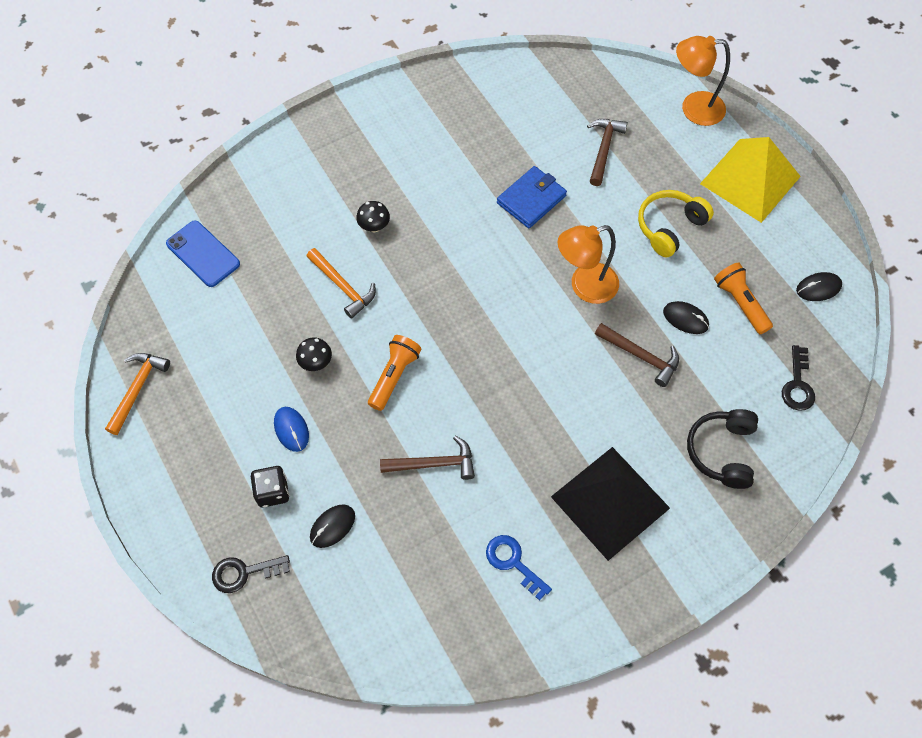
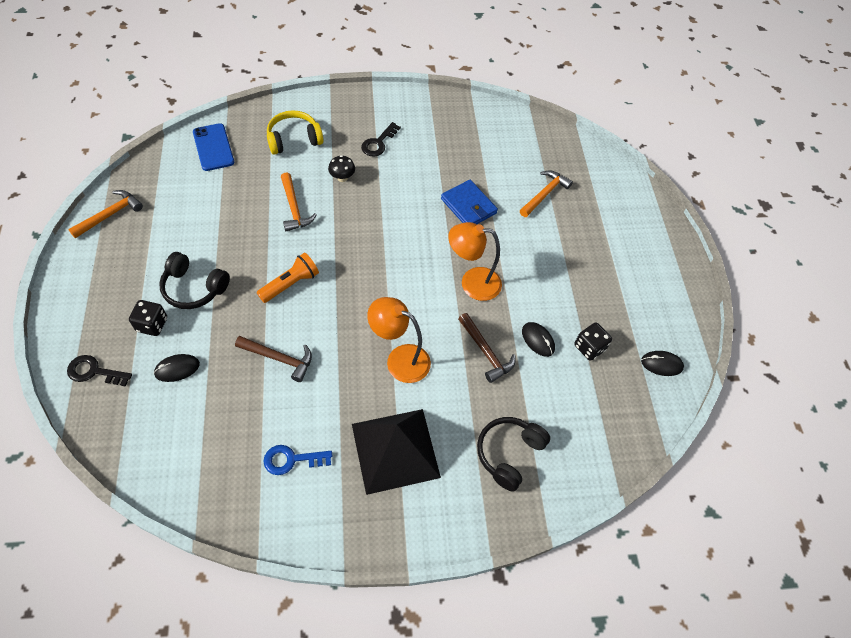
camera: 20 degrees right, 5 degrees down
blue mouse [274,407,309,452] -> black headphones [159,252,230,309]
black mushroom [296,337,332,371] -> none
blue key [486,535,552,601] -> blue key turned 75 degrees counterclockwise [263,445,332,475]
blue wallet [497,166,567,228] -> blue wallet turned 75 degrees clockwise [441,180,498,224]
brown hammer [587,119,628,186] -> orange hammer [520,171,573,217]
yellow headphones [638,190,714,257] -> yellow headphones moved to [267,110,323,155]
orange lamp [676,36,730,126] -> orange lamp moved to [367,297,431,383]
yellow pyramid [700,137,801,223] -> none
orange flashlight [714,263,773,334] -> black dice [575,323,612,361]
black key [782,345,815,411] -> black key moved to [361,122,401,156]

